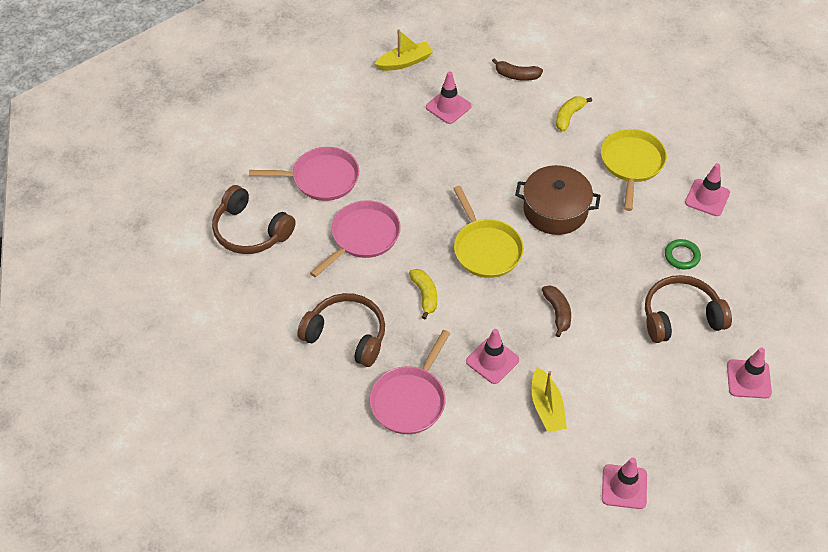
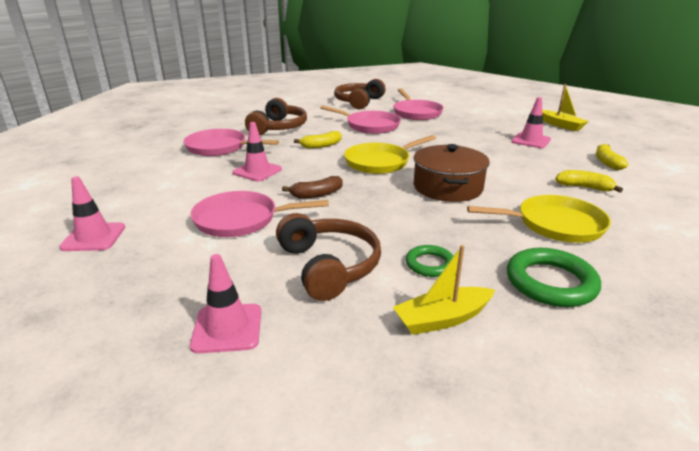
camera: 80 degrees right, 25 degrees down
brown banana [492,58,543,81] -> yellow banana [596,144,628,170]
yellow boat [532,367,567,432] -> yellow boat moved to [393,245,495,335]
pink traffic cone [685,163,730,216] -> green ring [507,248,601,307]
none -> pink pan [190,191,329,237]

